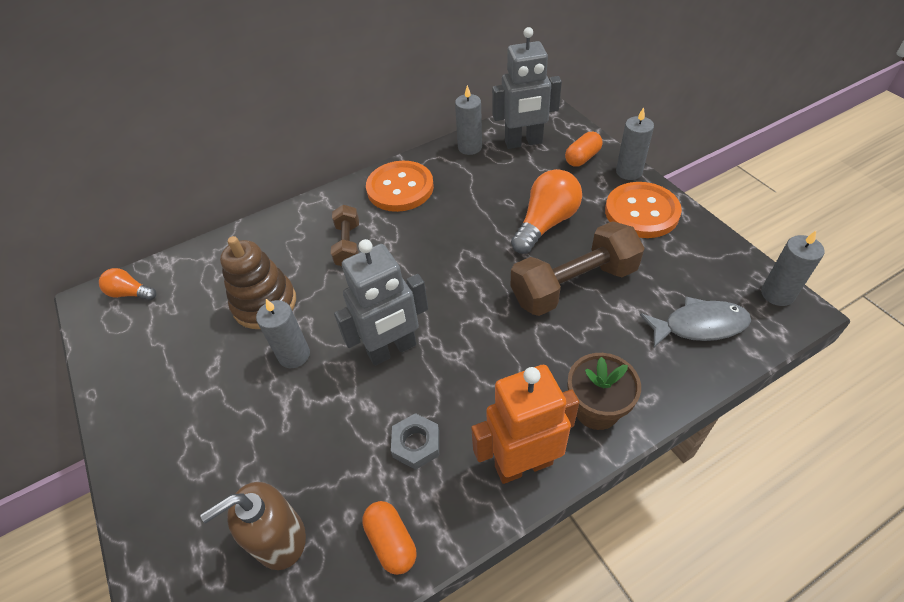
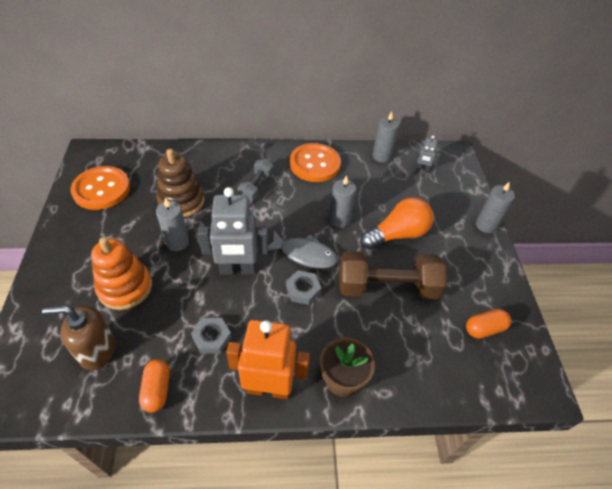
camera: 20 degrees right, 0 degrees up
orange light bulb [99,268,156,300] -> none
brown dumbbell [331,205,359,266] -> grey dumbbell [237,159,273,202]
grey robot [492,27,562,149] -> grey robot [414,135,440,172], size x0.45
orange capsule [565,132,603,167] -> orange capsule moved to [466,309,511,338]
orange button [605,182,682,238] -> orange button moved to [71,166,130,210]
grey fish [640,297,751,347] -> grey fish moved to [268,231,338,269]
grey candle [761,231,824,306] -> grey candle moved to [329,175,356,228]
none -> orange stacking toy [91,237,152,310]
none -> grey nut [286,270,321,305]

